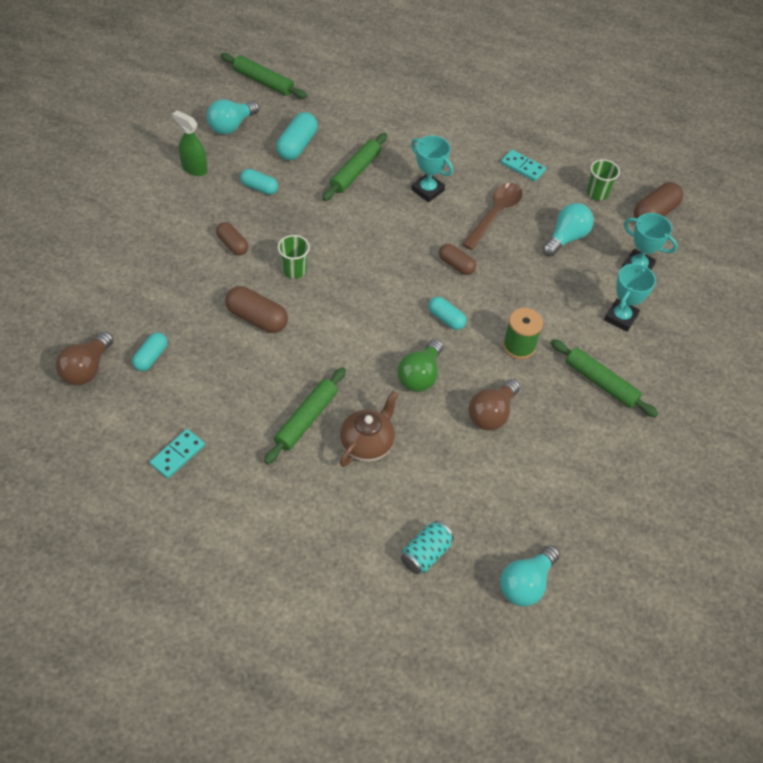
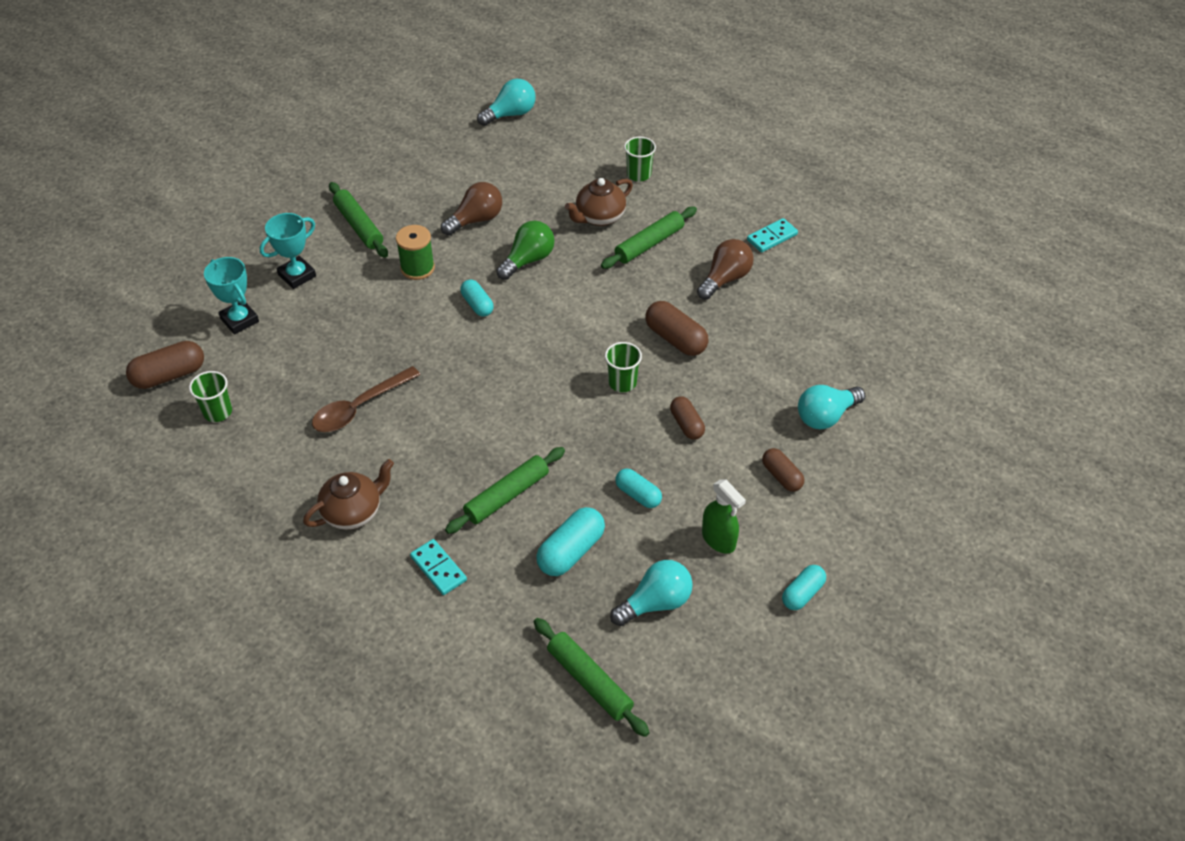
camera: 160 degrees left, 5 degrees down
brown light bulb [56,331,114,385] -> brown light bulb moved to [697,239,754,300]
turquoise capsule [132,332,168,371] -> turquoise capsule moved to [782,565,826,610]
turquoise can [401,521,454,574] -> none
turquoise trophy [411,136,453,202] -> none
brown capsule [439,244,476,275] -> brown capsule moved to [762,448,804,492]
turquoise domino [501,150,546,181] -> turquoise domino moved to [410,539,467,595]
turquoise light bulb [542,203,594,256] -> turquoise light bulb moved to [798,385,865,429]
none -> brown teapot [303,459,394,530]
none -> green cup [624,137,656,181]

